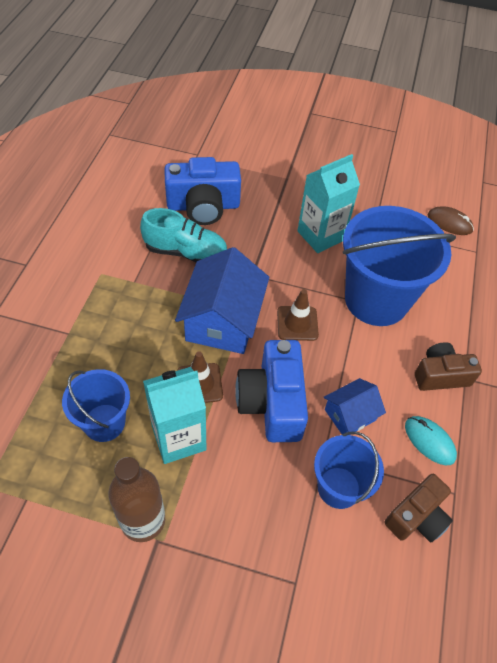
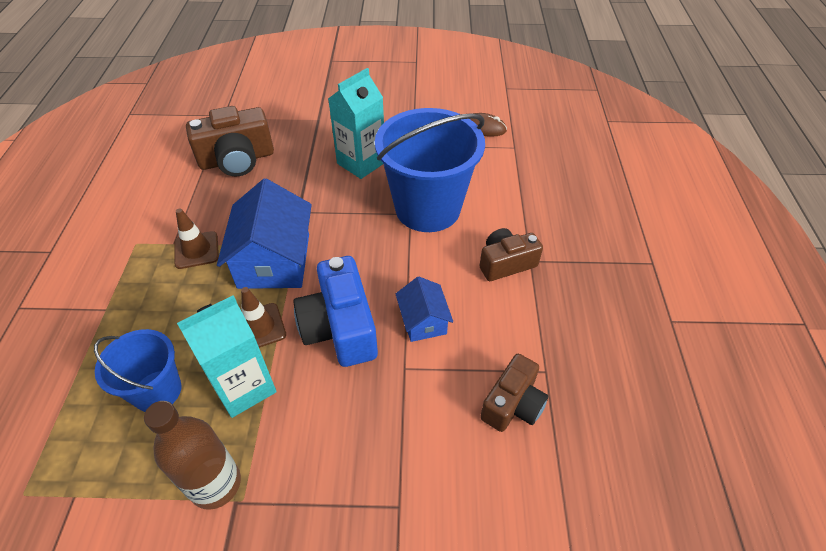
camera: 10 degrees left, 5 degrees down
turquoise shoe [140,208,227,262] -> none
blue camera [164,157,241,225] -> brown camera [186,106,274,177]
brown traffic cone [277,289,319,341] -> brown traffic cone moved to [174,208,219,269]
blue bucket [314,431,384,509] -> none
blue house [324,378,386,434] -> blue house turned 60 degrees counterclockwise [396,276,453,342]
turquoise mouse [405,416,457,465] -> none

